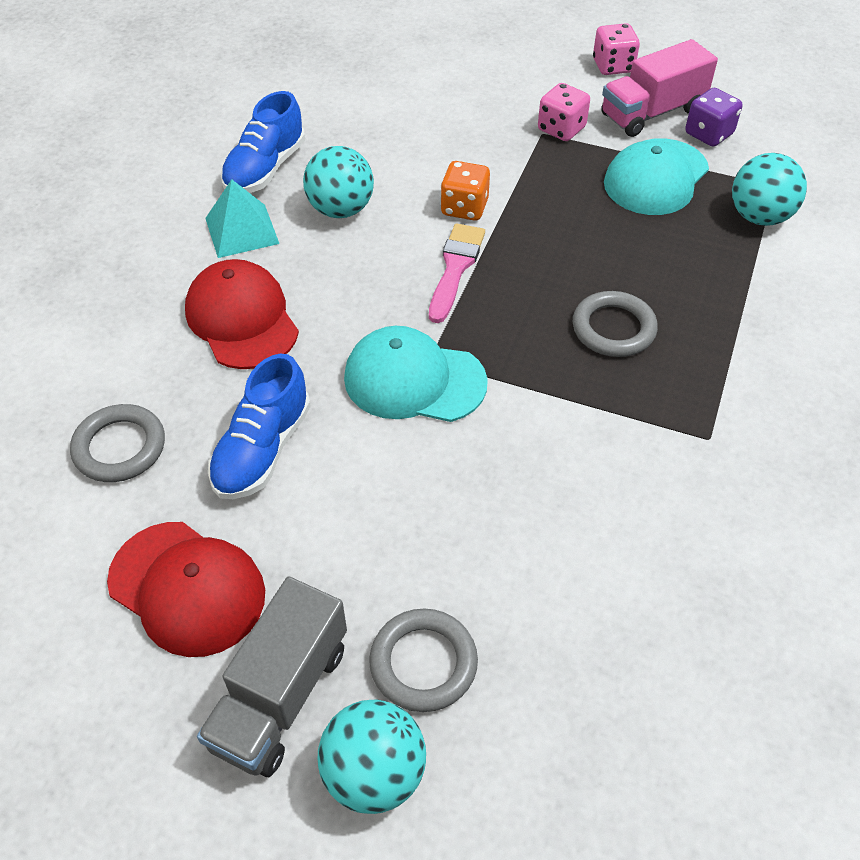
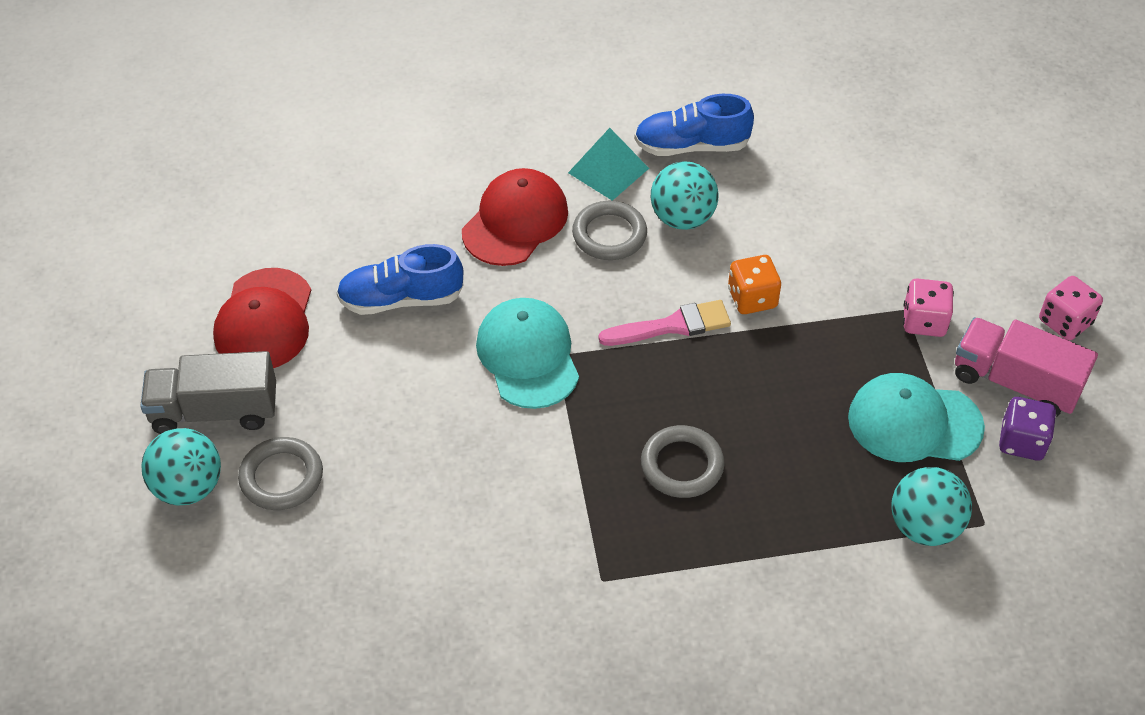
camera: 60 degrees right, 0 degrees up
grey ring [70,404,165,482] -> grey ring moved to [572,201,647,260]

